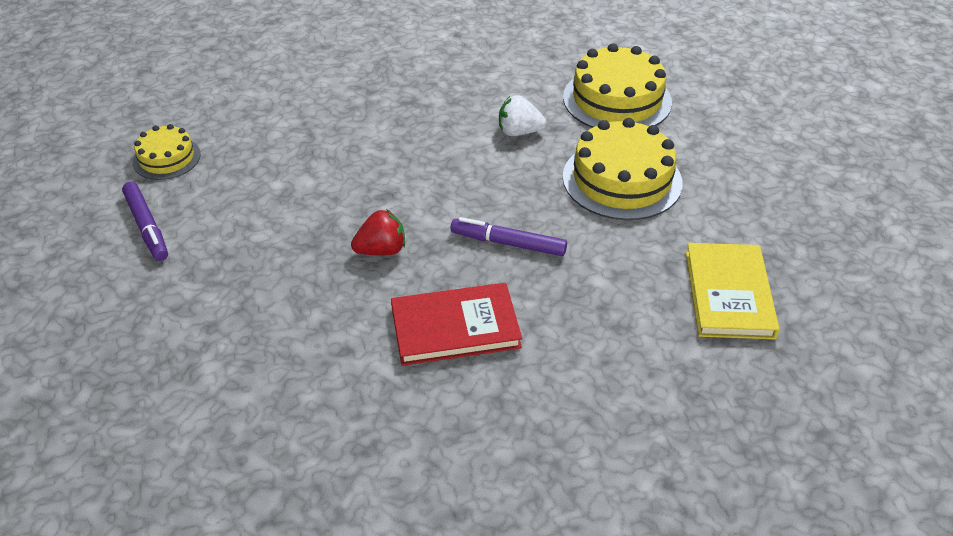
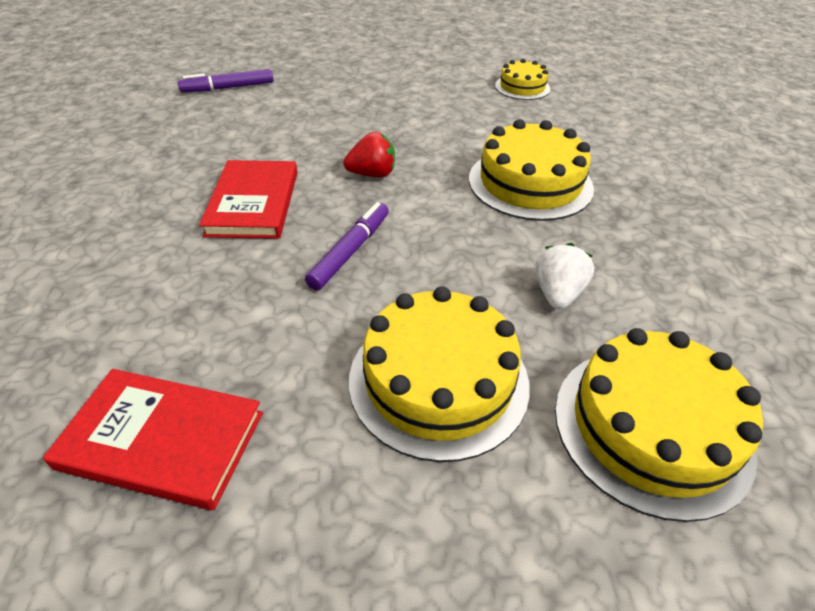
camera: 100 degrees right, 0 degrees up
purple marker [122,182,168,261] -> purple marker moved to [178,69,273,92]
red strawberry [351,209,405,256] -> red strawberry turned 90 degrees counterclockwise [343,132,395,177]
yellow book [686,243,780,339] -> red book [43,369,263,510]
none -> yellow cake [469,119,594,221]

